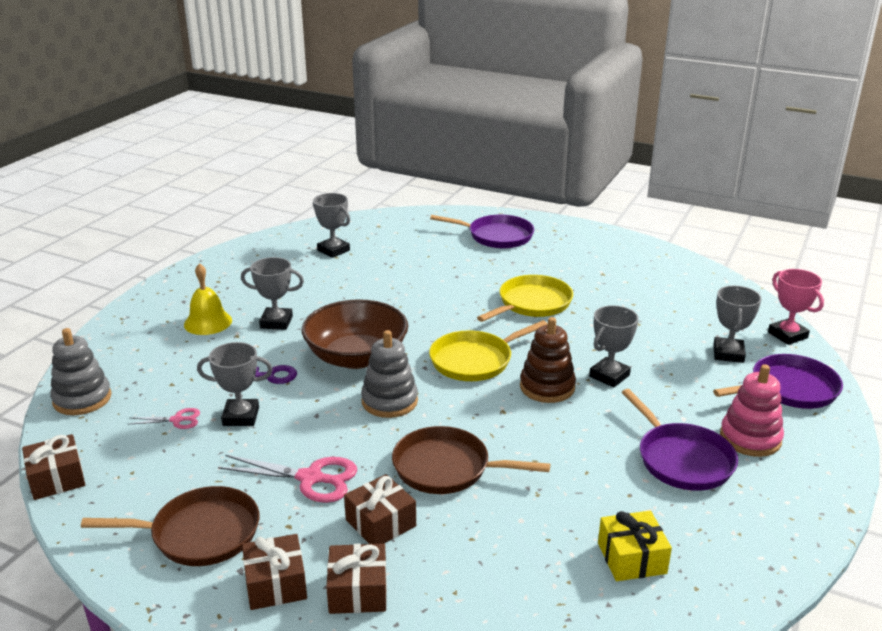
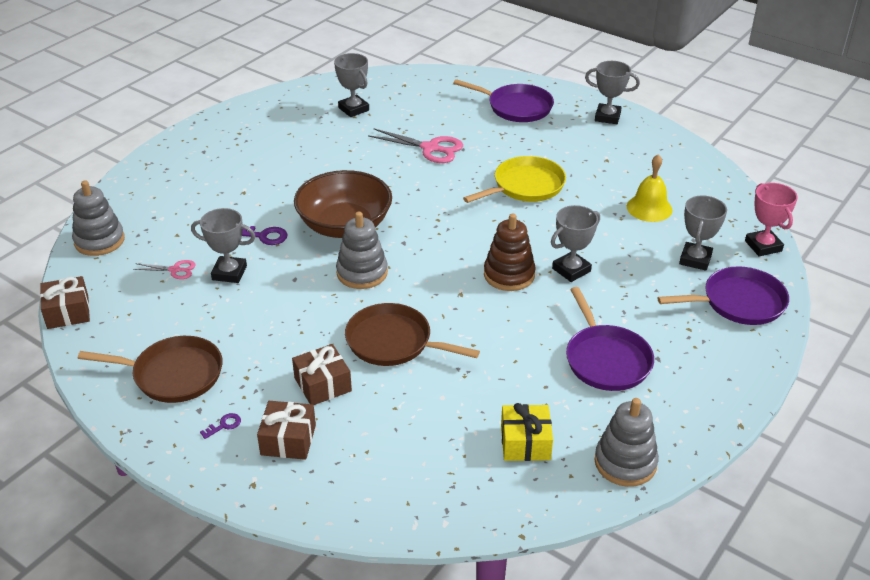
camera: 10 degrees right, 10 degrees up
yellow bell [184,263,232,335] -> yellow bell moved to [627,154,672,222]
pink scissors [218,455,357,503] -> pink scissors moved to [368,128,463,163]
grey trophy [241,257,304,330] -> grey trophy moved to [585,61,640,124]
brown gift [242,534,307,610] -> purple key [200,413,241,439]
yellow pan [429,320,548,381] -> none
pink stacking toy [720,364,784,457] -> none
none -> grey stacking toy [594,398,659,487]

